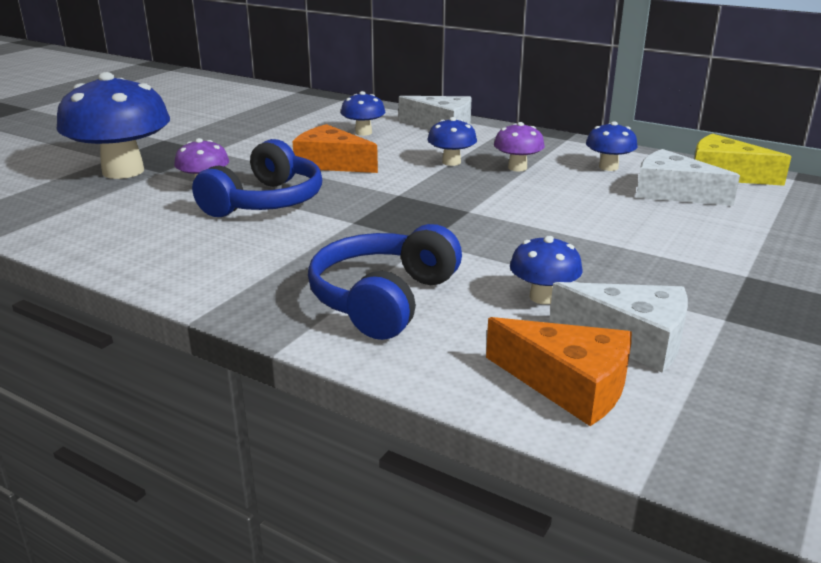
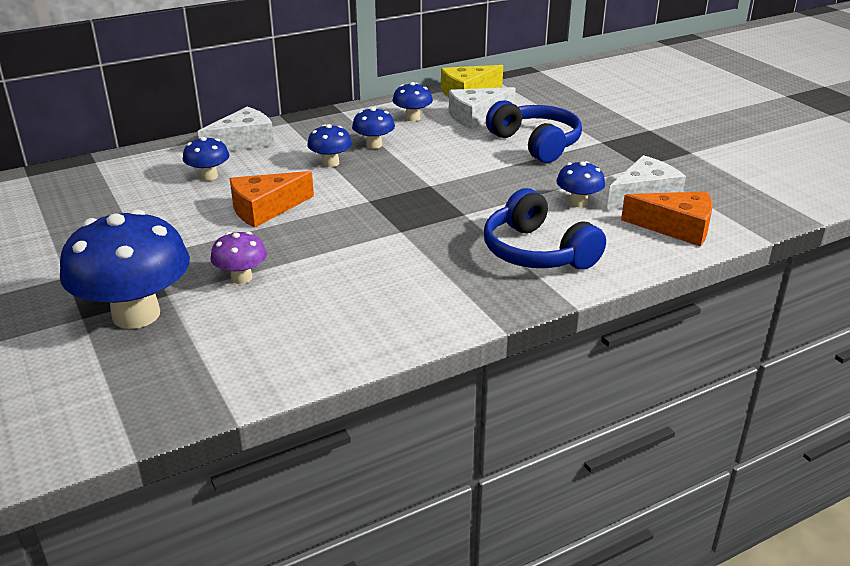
camera: 60 degrees left, 5 degrees up
blue headphones [192,139,322,217] -> blue headphones moved to [486,100,582,163]
orange cheese [486,317,632,426] -> orange cheese turned 45 degrees clockwise [621,191,713,247]
purple mushroom [494,122,545,171] -> blue mushroom [352,107,395,149]

